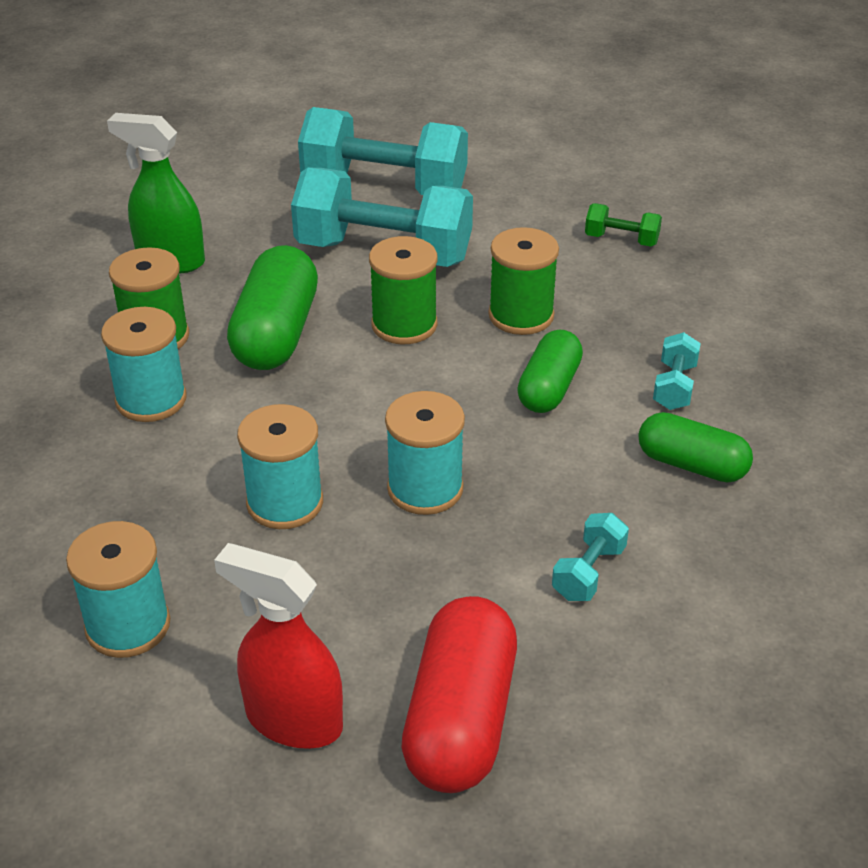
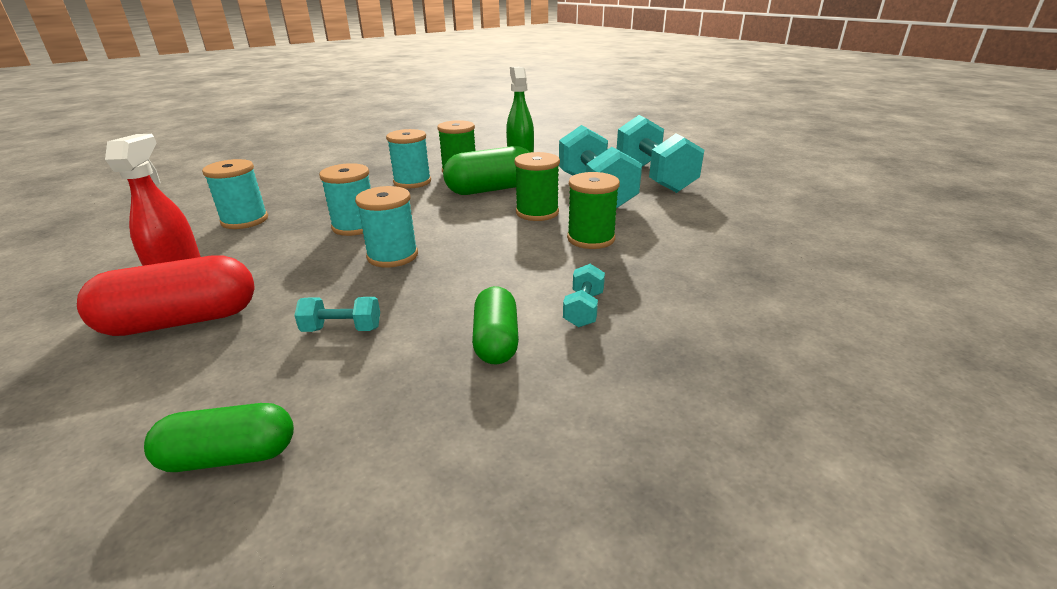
camera: 60 degrees right, 10 degrees down
green capsule [517,329,583,413] -> green capsule moved to [144,403,294,472]
green dumbbell [585,203,662,247] -> none
turquoise dumbbell [653,332,701,410] -> turquoise dumbbell turned 60 degrees counterclockwise [563,264,605,327]

